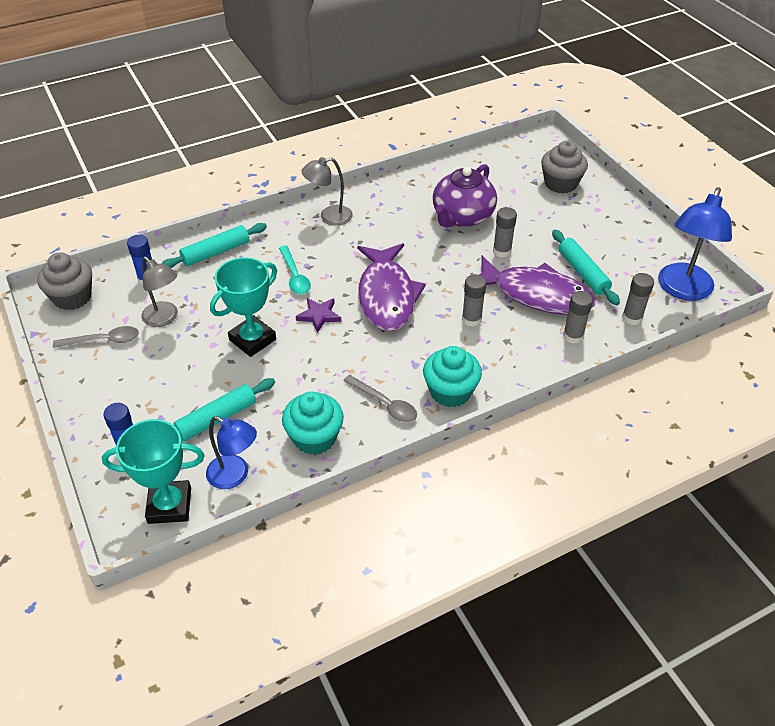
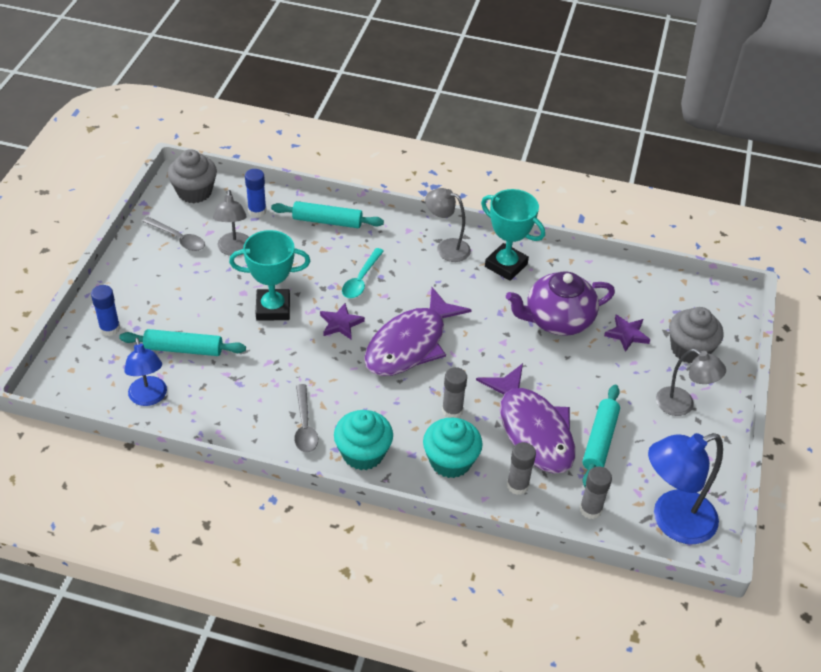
camera: 40 degrees right, 0 degrees up
turquoise trophy [102,419,205,524] -> turquoise trophy moved to [481,189,545,281]
turquoise cupcake [282,392,344,455] -> turquoise cupcake moved to [423,418,483,478]
grey glue stick [493,207,517,257] -> none
none -> purple star [604,315,650,352]
none -> grey lamp [656,349,726,416]

